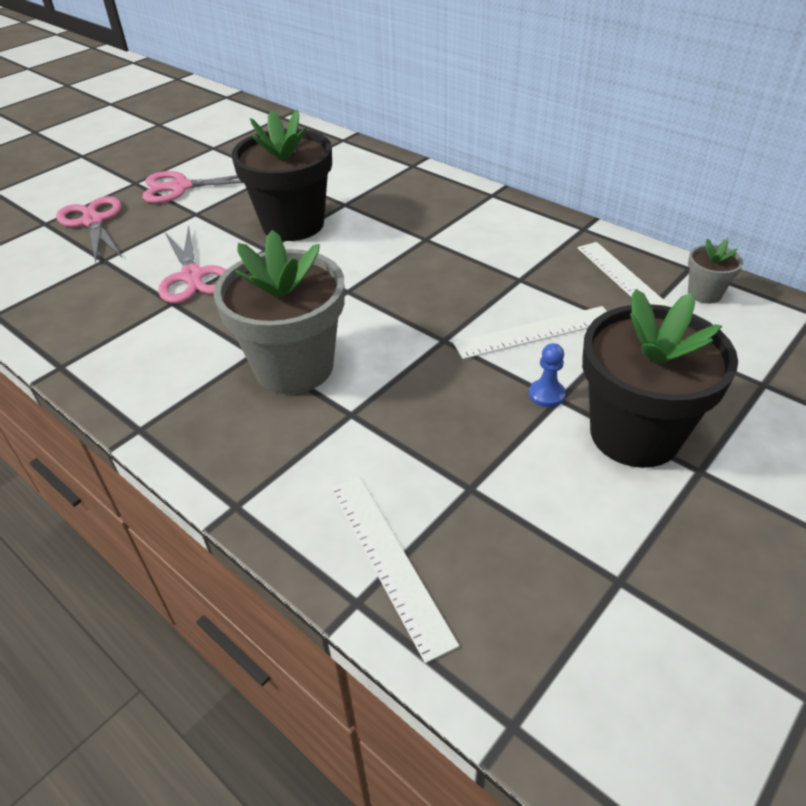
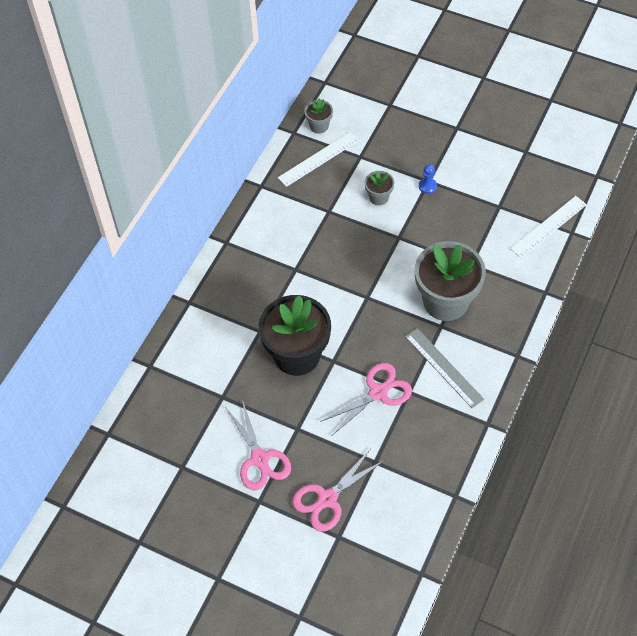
camera: 105 degrees left, 15 degrees up
white ruler [453,306,607,359] -> grey flower pot [365,171,394,205]
black flower pot [582,289,738,468] -> none
none -> grey ruler [405,328,484,408]

